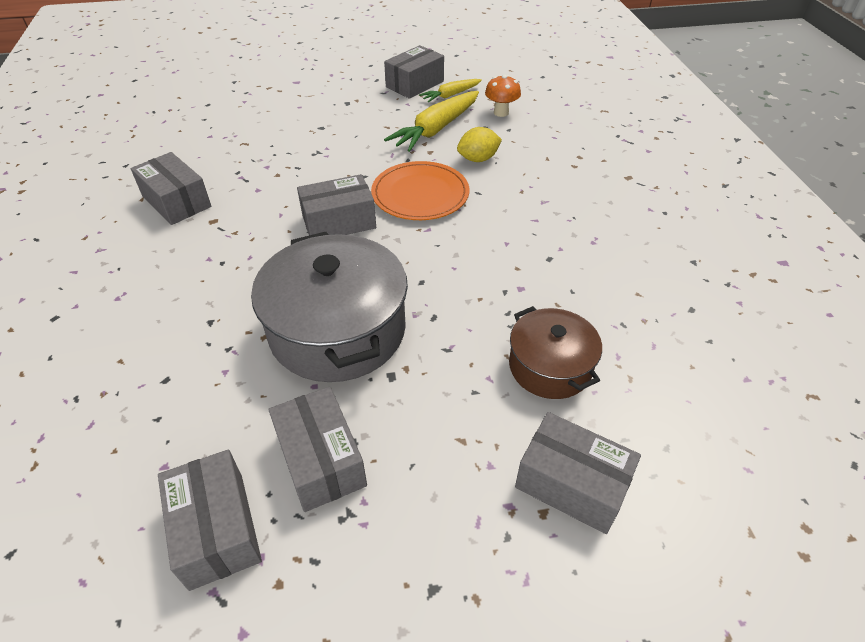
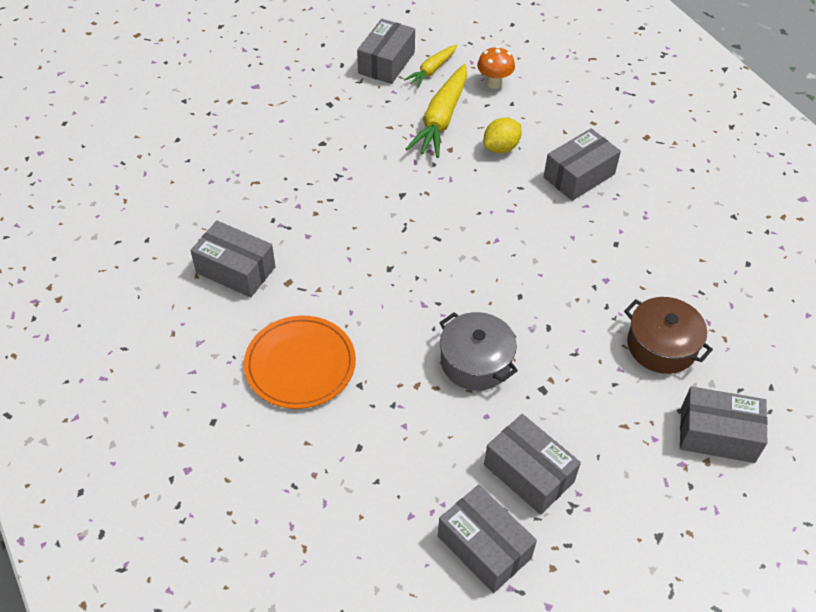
camera: 20 degrees left, 5 degrees up
grey pot [251,232,408,382] -> grey pot [439,312,518,391], size x0.58
grey box [297,174,376,235] -> grey box moved to [544,128,621,201]
orange plate [371,161,469,220] -> orange plate moved to [244,316,356,409]

